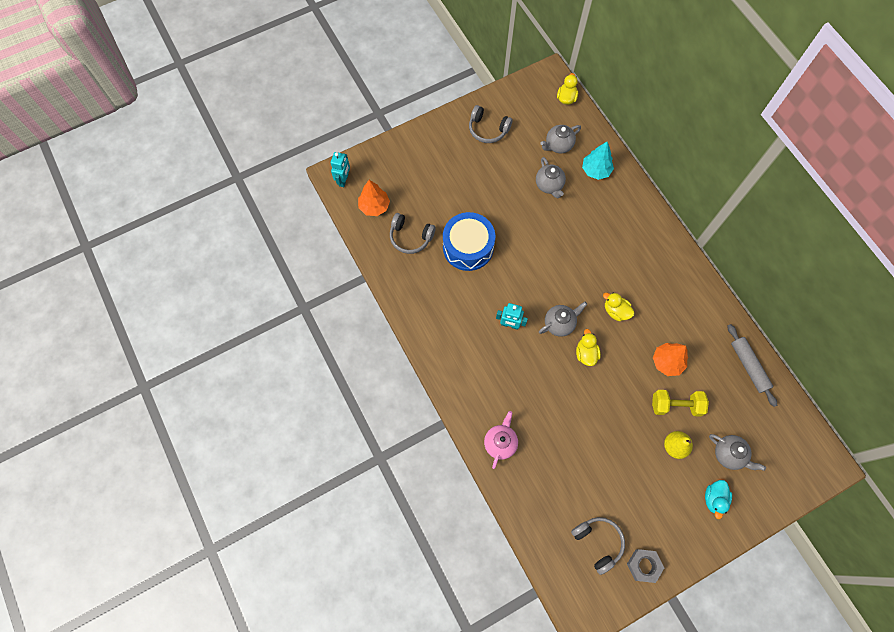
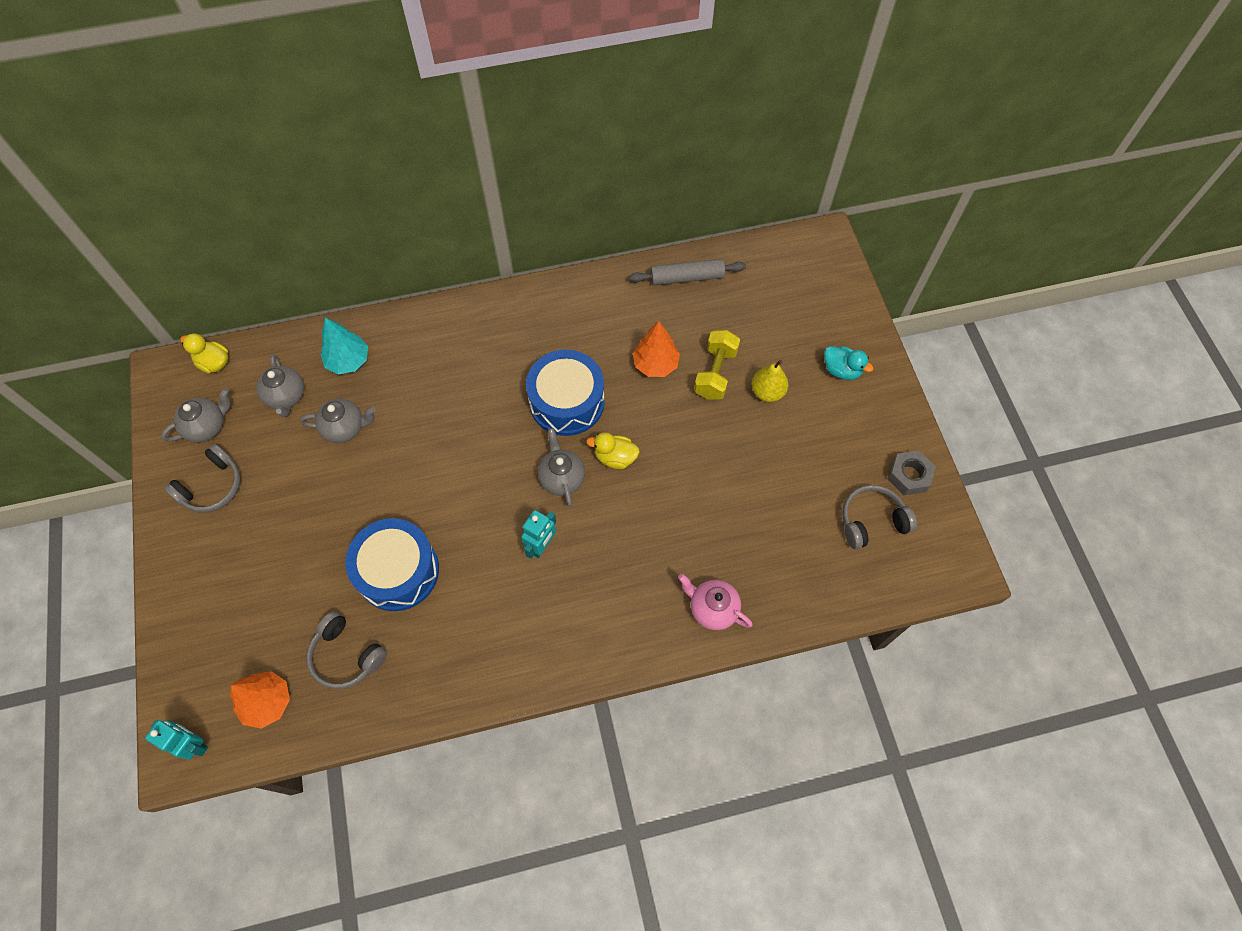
camera: 75 degrees left, 5 degrees down
grey headphones [390,213,436,254] -> grey headphones turned 90 degrees clockwise [306,611,387,689]
yellow duck [603,293,634,321] -> blue drum [526,350,605,436]
grey teapot [709,434,766,471] -> grey teapot moved to [161,388,231,443]

